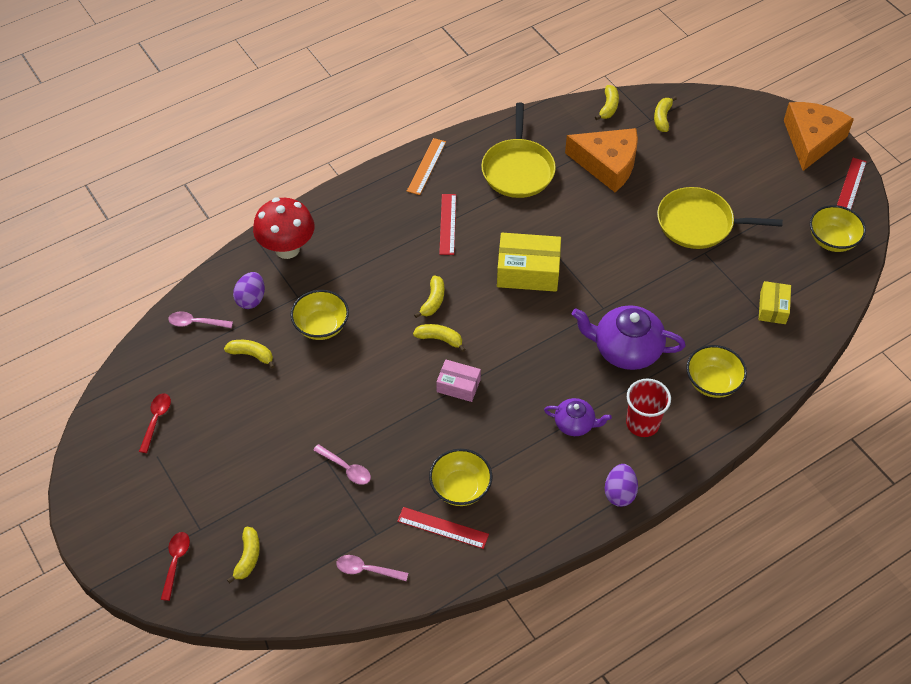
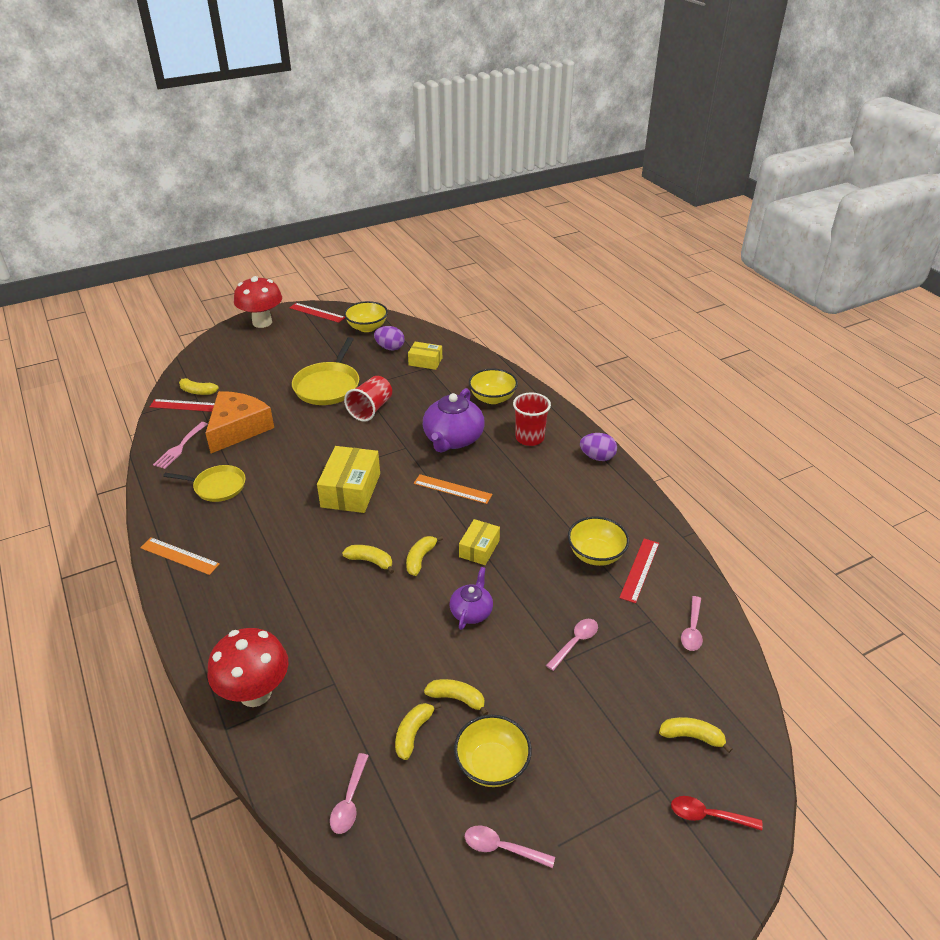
camera: 85 degrees left, 15 degrees down
red spoon [139,393,171,453] -> pink spoon [465,825,555,868]
purple egg [233,272,265,309] -> purple egg moved to [374,326,405,351]
yellow bowl [290,290,349,340] -> yellow bowl moved to [454,715,532,787]
pink box [436,359,481,402] -> yellow box [459,519,500,565]
red ruler [439,194,456,255] -> red ruler moved to [150,399,215,412]
yellow pan [481,103,556,198] -> yellow pan [163,465,245,502], size x0.66
purple teapot [544,398,612,436] -> purple teapot moved to [450,567,493,630]
yellow banana [595,85,619,120] -> yellow banana moved to [424,679,488,715]
orange cheese [784,102,854,171] -> red mushroom [234,276,282,328]
none -> pink fork [153,422,208,469]
none -> red cup [344,376,392,422]
none -> orange ruler [414,474,492,504]

